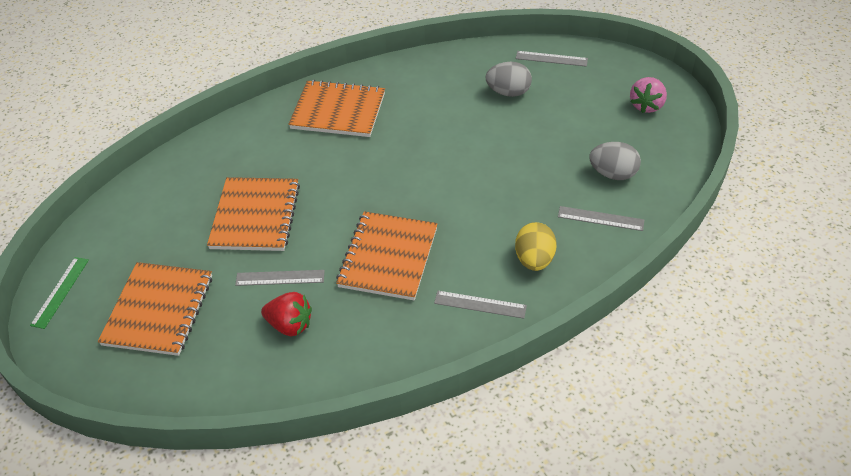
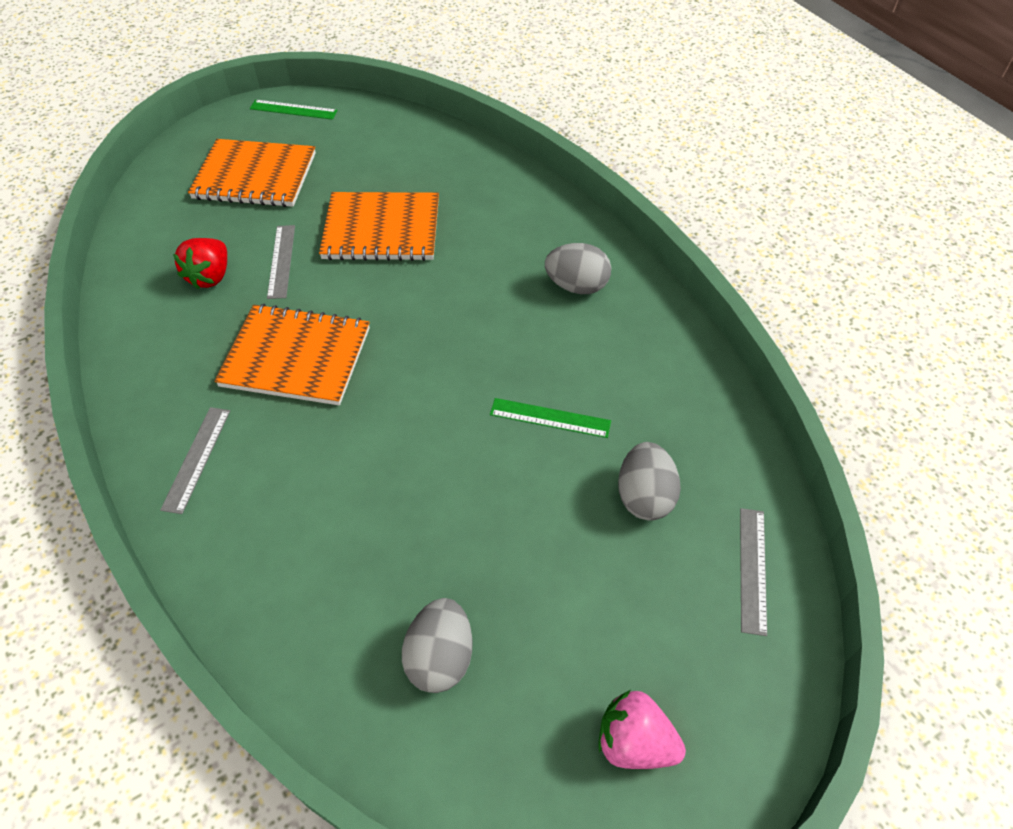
camera: 85 degrees right, 5 degrees up
orange notebook [289,80,385,137] -> grey egg [545,243,611,294]
yellow egg [515,222,557,271] -> none
grey ruler [558,206,644,231] -> none
none -> green ruler [490,398,611,438]

